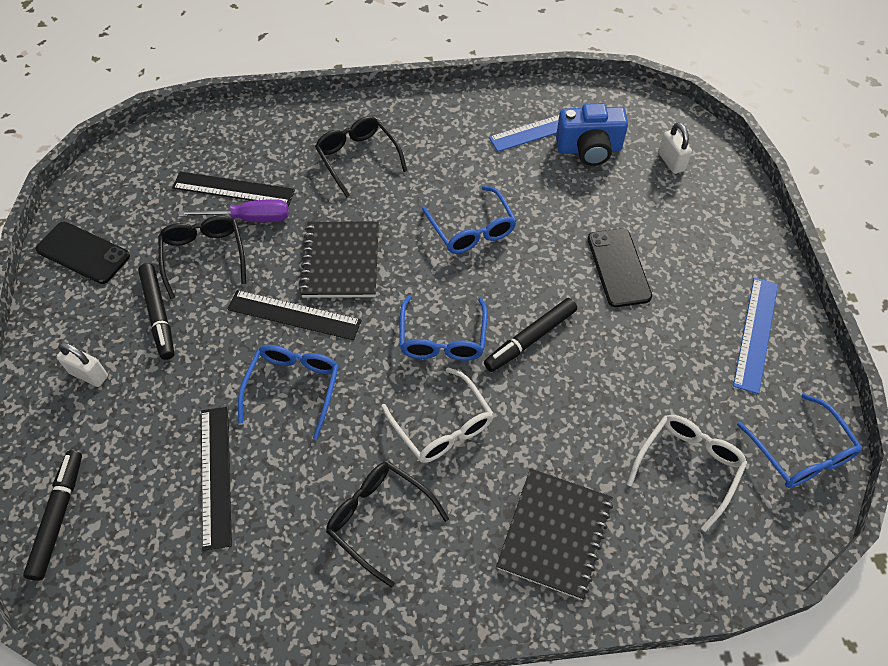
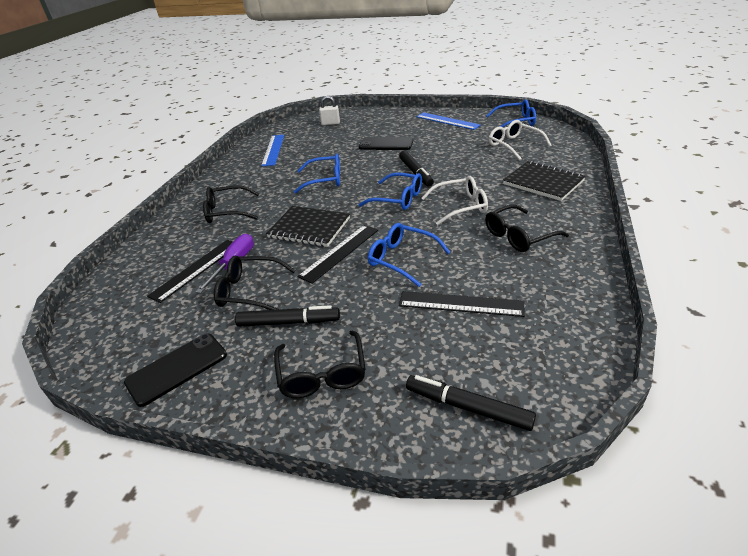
camera: 65 degrees left, 20 degrees down
white padlock [57,342,108,387] -> black glasses [274,331,366,398]
blue camera [556,103,628,166] -> none

